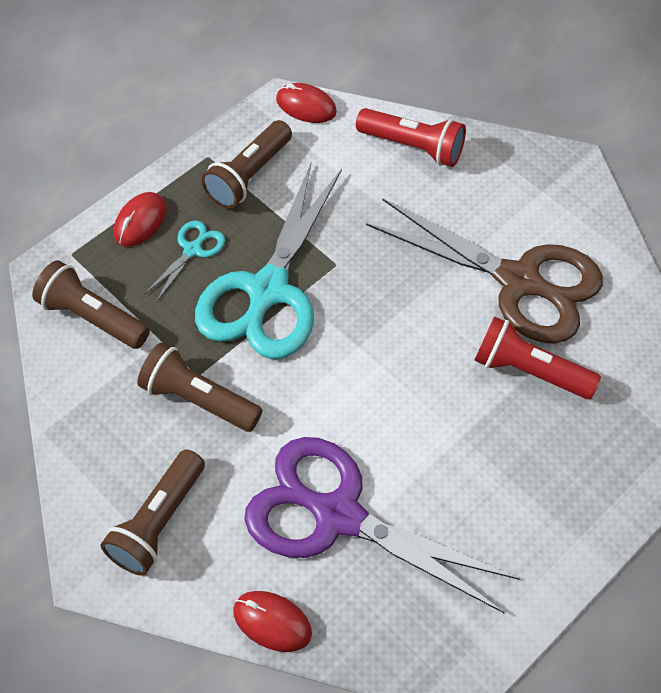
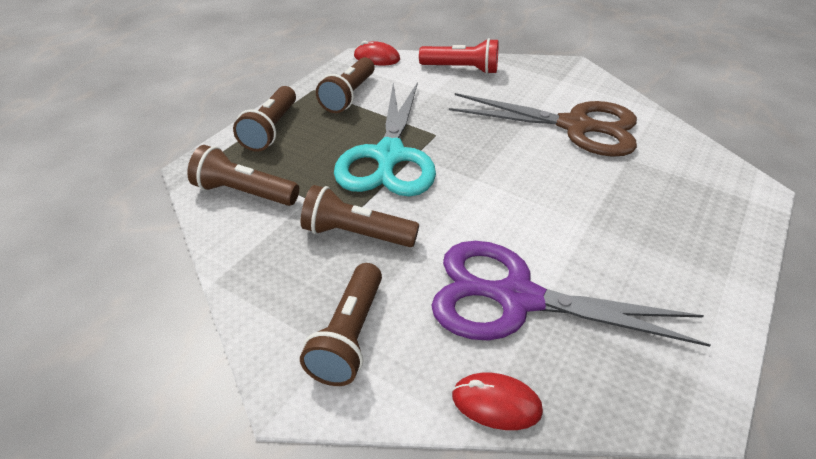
camera: 15 degrees left, 15 degrees down
red mouse [114,192,167,247] -> brown flashlight [233,86,296,152]
turquoise scissors [144,220,226,302] -> none
red flashlight [474,316,601,399] -> none

